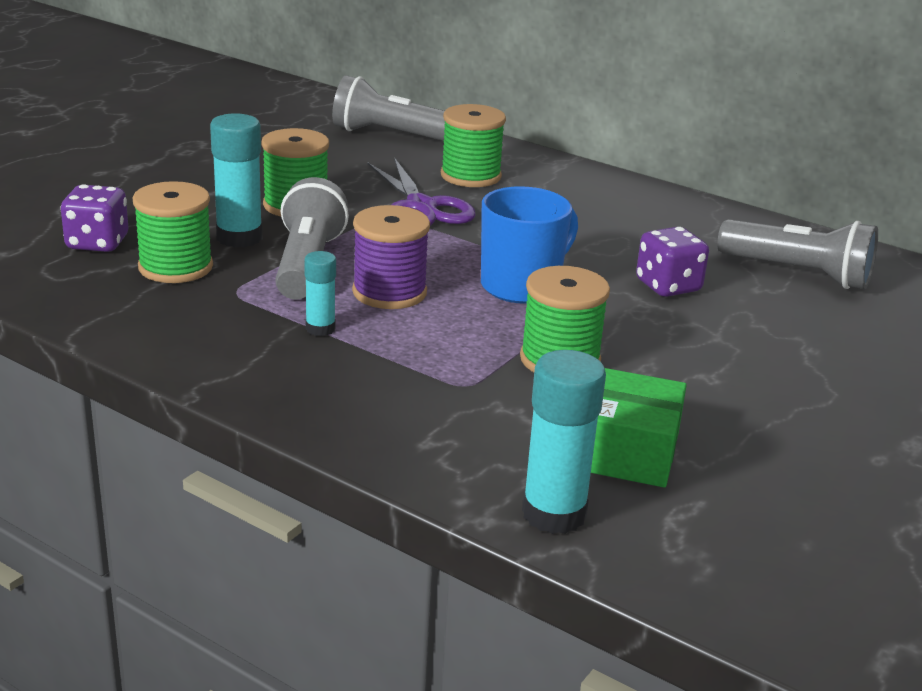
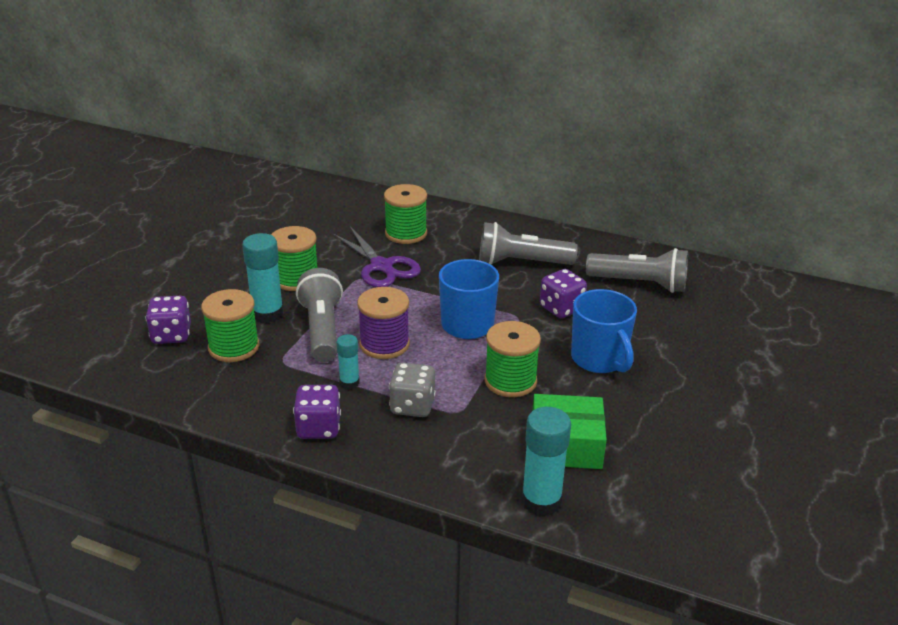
camera: 10 degrees left, 5 degrees up
grey flashlight [332,75,445,141] -> grey flashlight moved to [479,222,578,265]
none -> purple dice [293,385,341,439]
none -> grey dice [389,362,436,417]
none -> blue mug [571,289,637,373]

